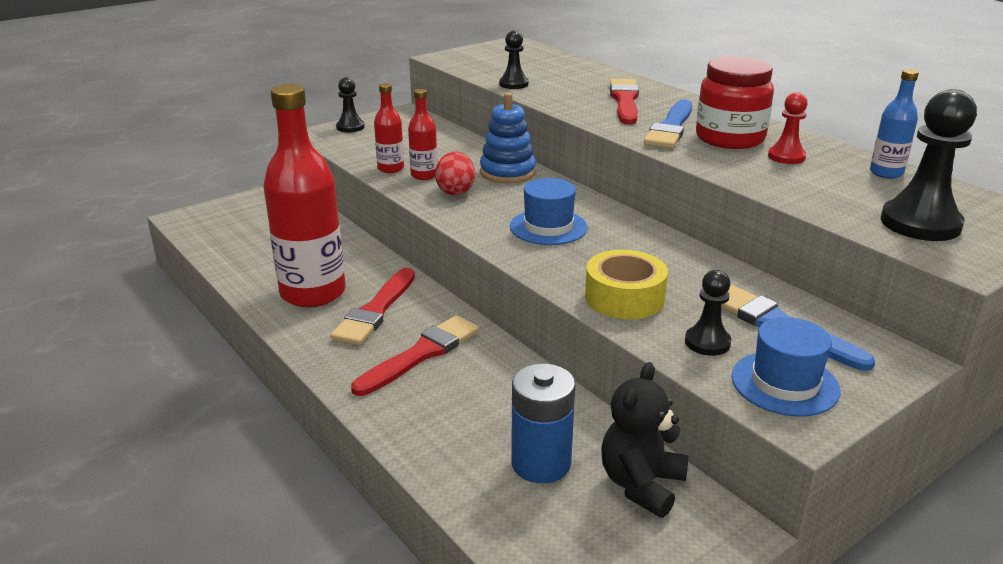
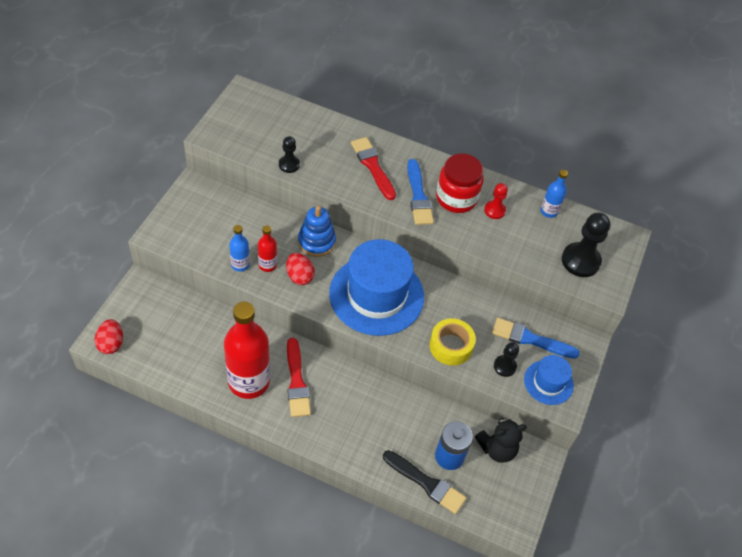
camera: 35 degrees left, 25 degrees up
black pawn [336,77,365,132] -> none
red brush [351,315,479,396] -> none
red bottle [374,83,404,173] -> blue bottle [229,225,250,272]
blue hat [510,178,588,245] -> blue hat [329,239,424,336], size x2.00
black teddy bear [601,362,688,518] -> black teddy bear turned 105 degrees counterclockwise [475,417,527,463]
none -> red egg [95,319,123,354]
none -> black brush [383,450,466,514]

